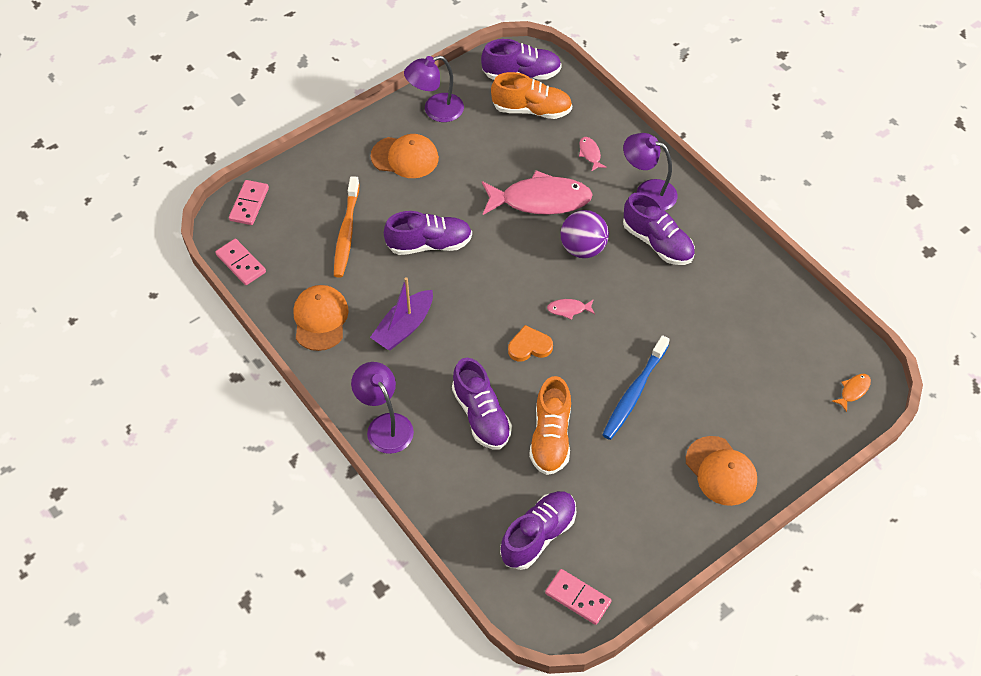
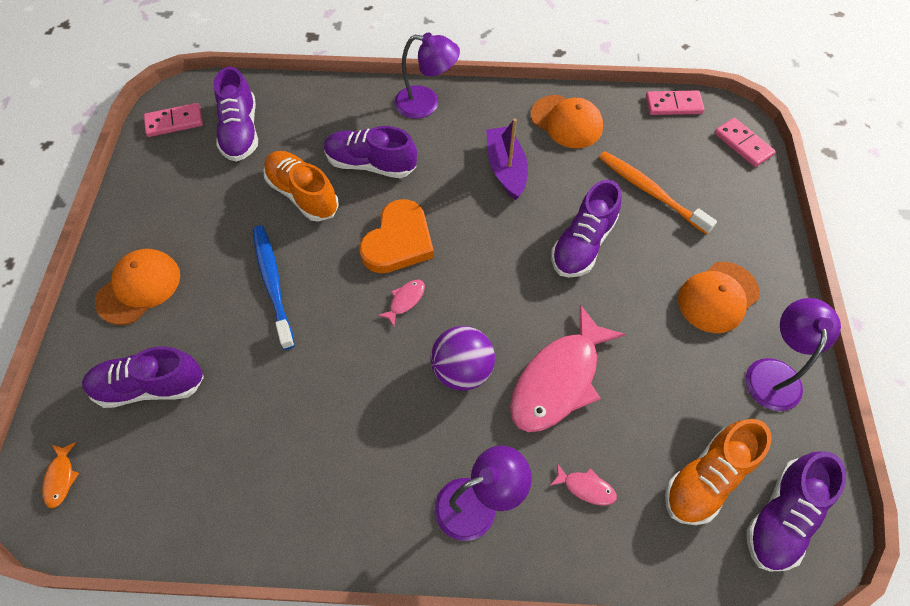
camera: 130 degrees right, 5 degrees up
orange heart [508,325,553,361] -> orange heart [359,199,434,273], size x1.65
purple shoe [623,192,695,265] -> purple shoe moved to [82,346,204,408]
orange cap [686,436,757,506] -> orange cap turned 120 degrees clockwise [95,249,180,325]

